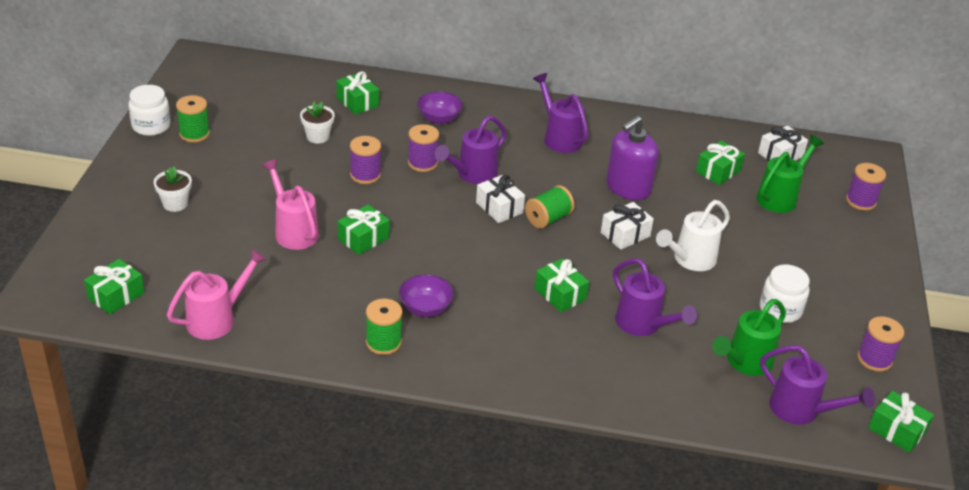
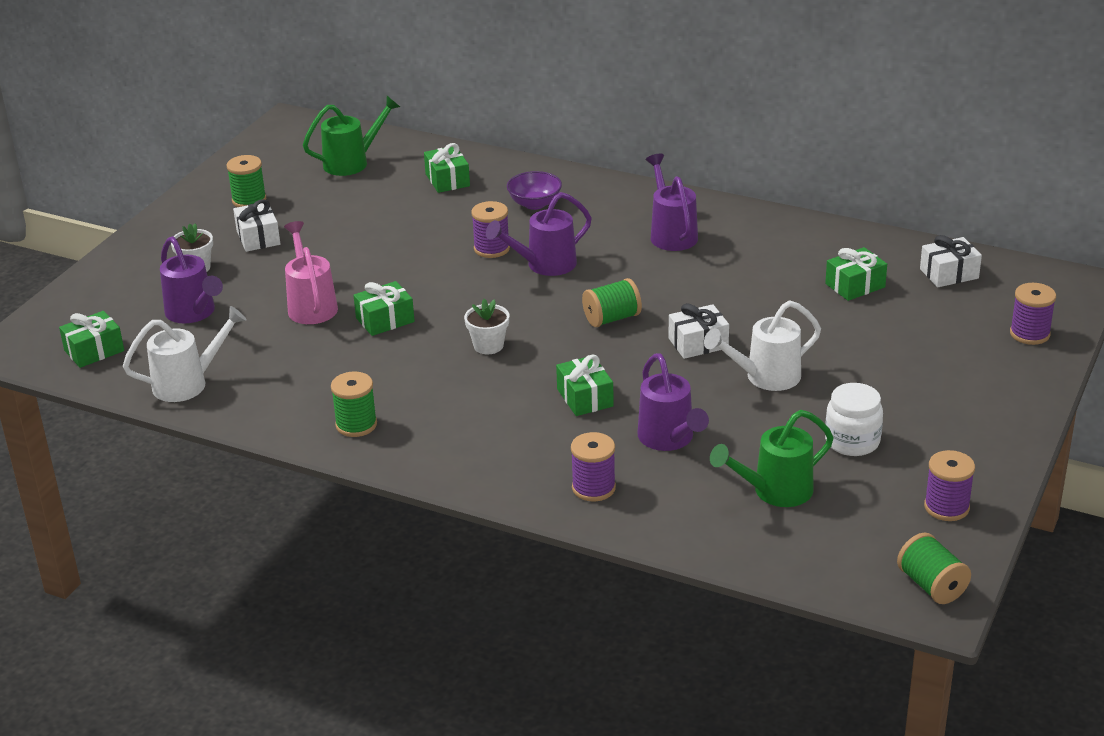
camera: 20 degrees right, 5 degrees down
white jar [129,85,171,136] -> none
pink watering can [167,249,267,340] -> white watering can [123,306,247,402]
white flower pot [300,102,335,144] -> white flower pot moved to [464,299,509,354]
purple spool [350,136,381,184] -> purple spool moved to [571,432,616,501]
purple bowl [399,274,454,317] -> none
white gift [476,175,525,223] -> white gift moved to [233,199,280,252]
purple soap dispenser [606,116,659,200] -> none
green watering can [756,135,824,213] -> green watering can moved to [303,96,400,176]
purple watering can [760,345,875,425] -> purple watering can moved to [160,236,223,323]
green gift [868,391,934,453] -> green spool [897,532,971,604]

